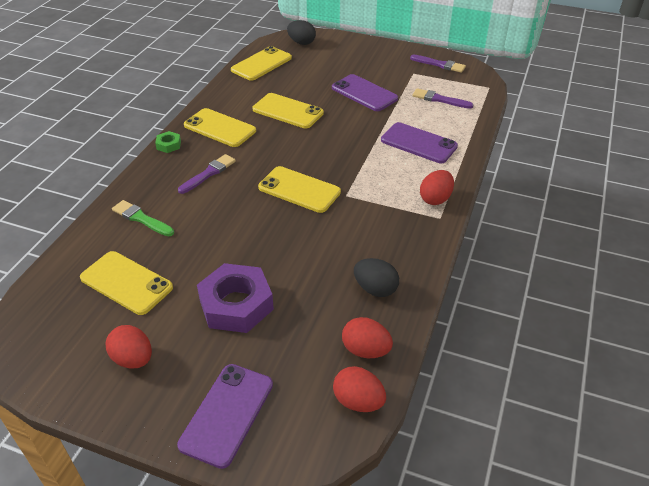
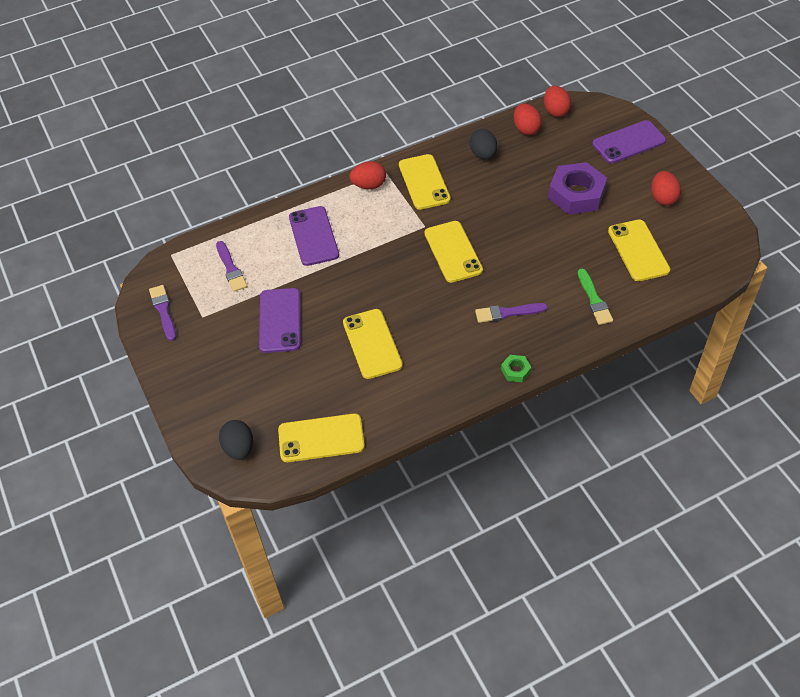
camera: 135 degrees left, 10 degrees up
yellow phone [184,108,256,147] -> yellow phone moved to [399,154,451,210]

